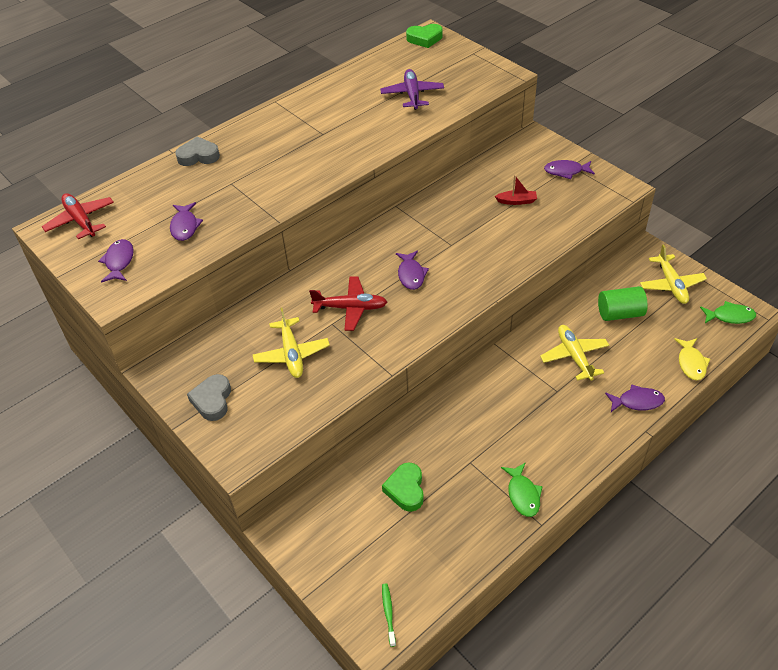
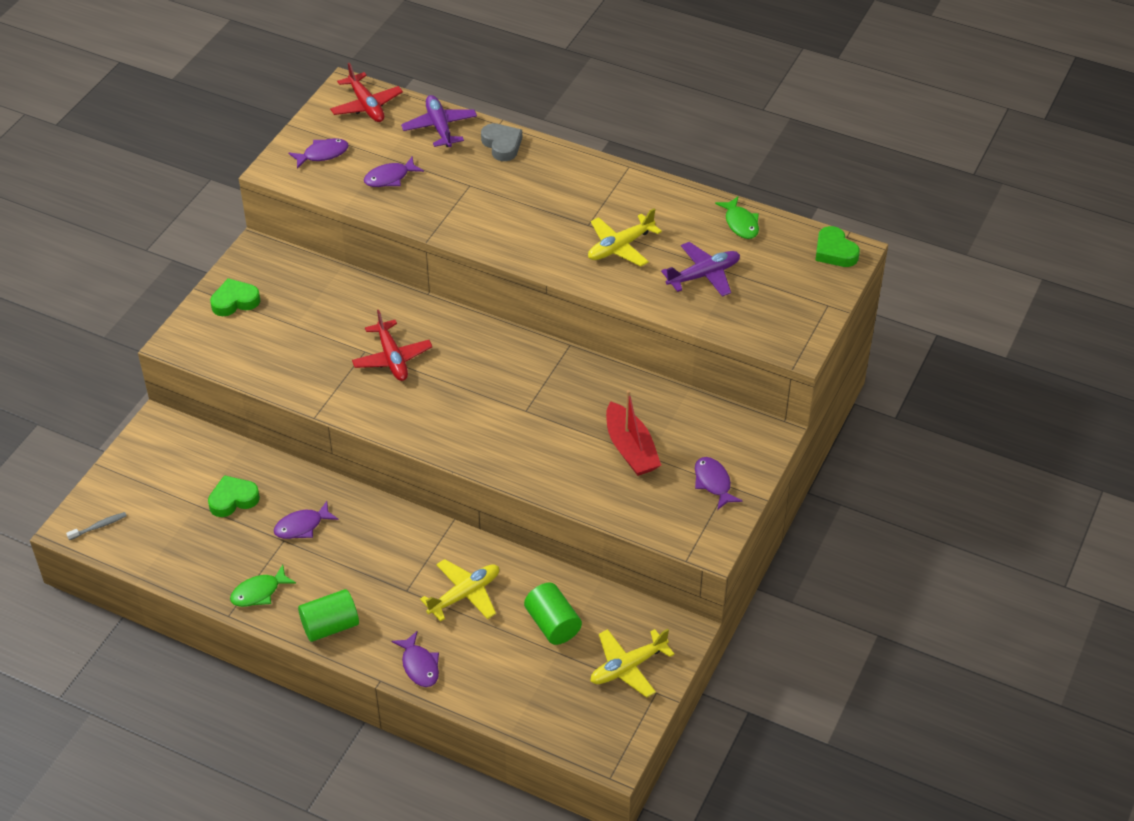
camera: 65 degrees right, 0 degrees up
red plane [42,193,114,239] -> red plane turned 120 degrees clockwise [330,63,403,122]
grey heart [187,374,231,421] -> green heart [210,278,260,316]
yellow plane [253,308,330,378] -> yellow plane moved to [588,208,662,267]
green toothbrush [382,583,396,647] -> grey toothbrush [66,512,126,540]
purple fish [396,251,429,290] -> purple fish moved to [274,501,338,539]
red boat [495,175,537,205] -> red boat [606,390,661,476], size x1.80
yellow fish [674,338,710,380] -> none
green fish [700,301,756,324] -> green fish moved to [715,197,759,239]
none -> green cylinder [298,589,359,642]
none -> purple plane [401,95,477,147]

